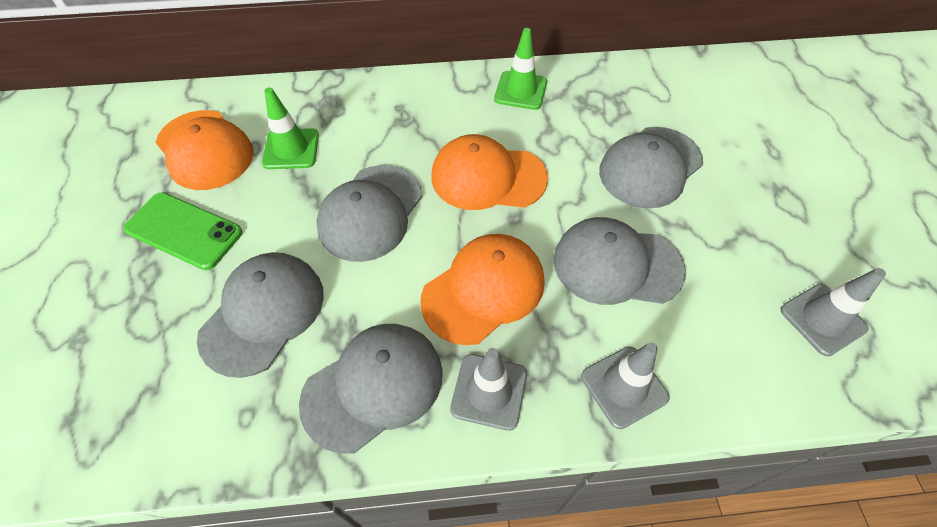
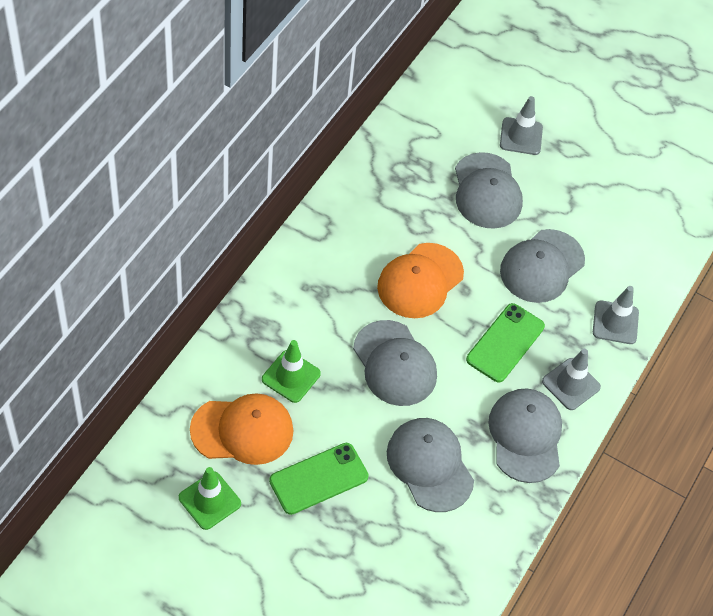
camera: 60 degrees left, 0 degrees up
orange cap [421,234,545,345] -> green phone [466,303,545,383]
green traffic cone [494,28,547,110] -> green traffic cone moved to [179,467,241,530]
grey traffic cone [780,268,886,356] -> grey traffic cone moved to [500,96,543,155]

